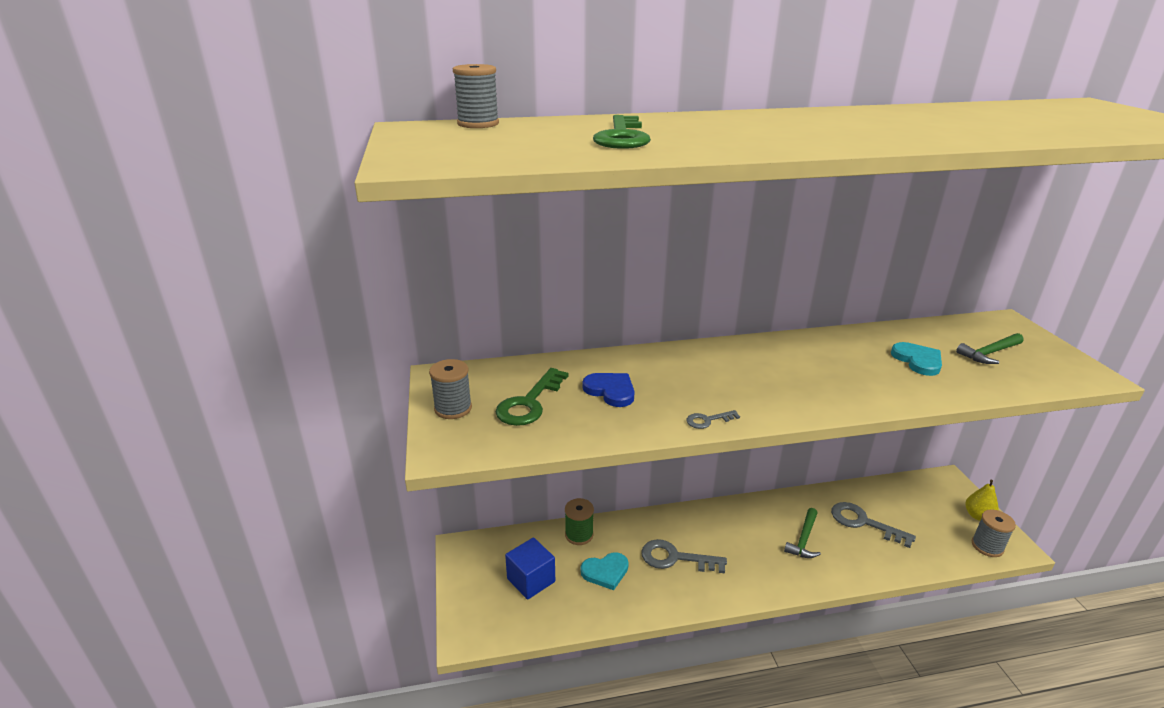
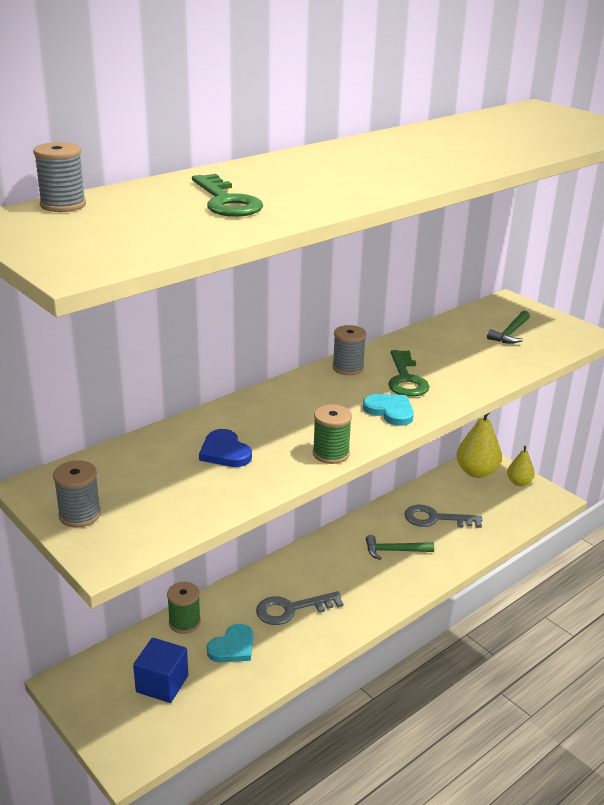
camera: 30 degrees left, 0 degrees up
green key [496,368,569,426] -> green key moved to [388,350,430,397]
blue heart [583,373,635,407] -> blue heart turned 135 degrees counterclockwise [199,429,252,467]
grey key [687,410,740,429] -> green spool [313,404,352,464]
green hammer [784,508,821,558] -> green hammer turned 90 degrees clockwise [366,535,434,560]
turquoise heart [891,342,942,376] -> turquoise heart moved to [363,394,414,426]
grey spool [972,509,1016,557] -> grey spool moved to [332,325,366,375]
none -> yellow pear [456,413,502,478]

